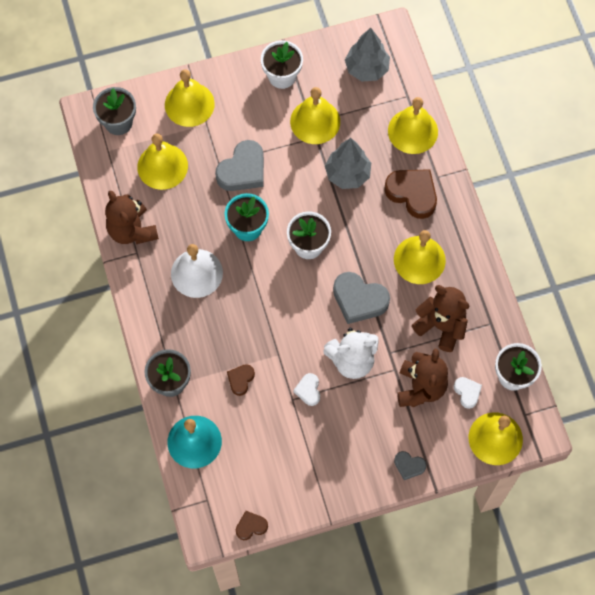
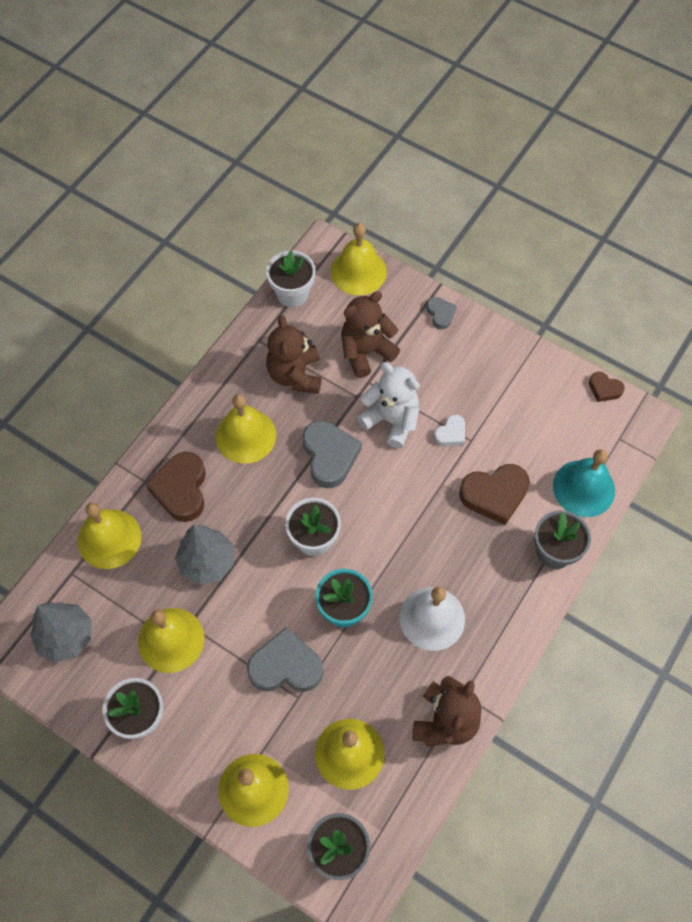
camera: 130 degrees left, 5 degrees down
brown heart [227,364,255,396] -> brown heart [459,464,530,525], size x1.88
white heart [454,377,482,409] -> none

